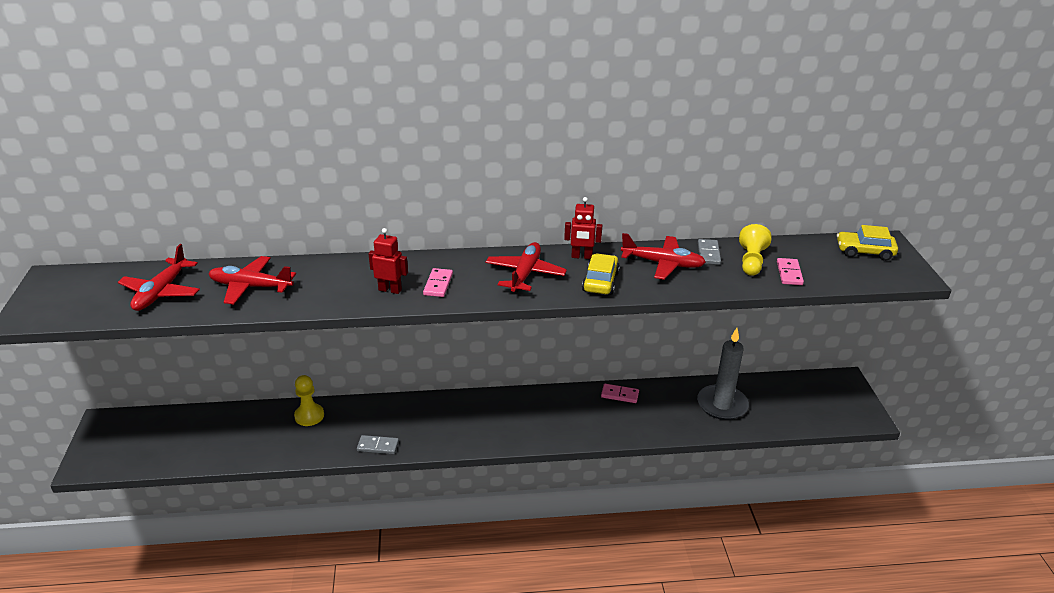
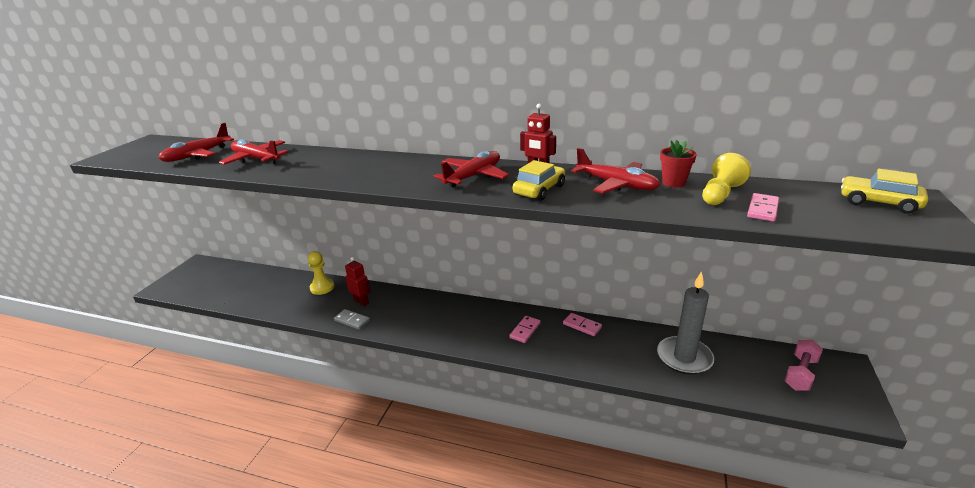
camera: 25 degrees right, 5 degrees down
red robot [369,228,408,294] -> red robot moved to [345,257,370,306]
pink domino [423,268,453,297] -> pink domino moved to [509,316,541,343]
grey domino [698,239,721,265] -> red flower pot [660,140,697,187]
none -> pink dumbbell [784,340,823,391]

